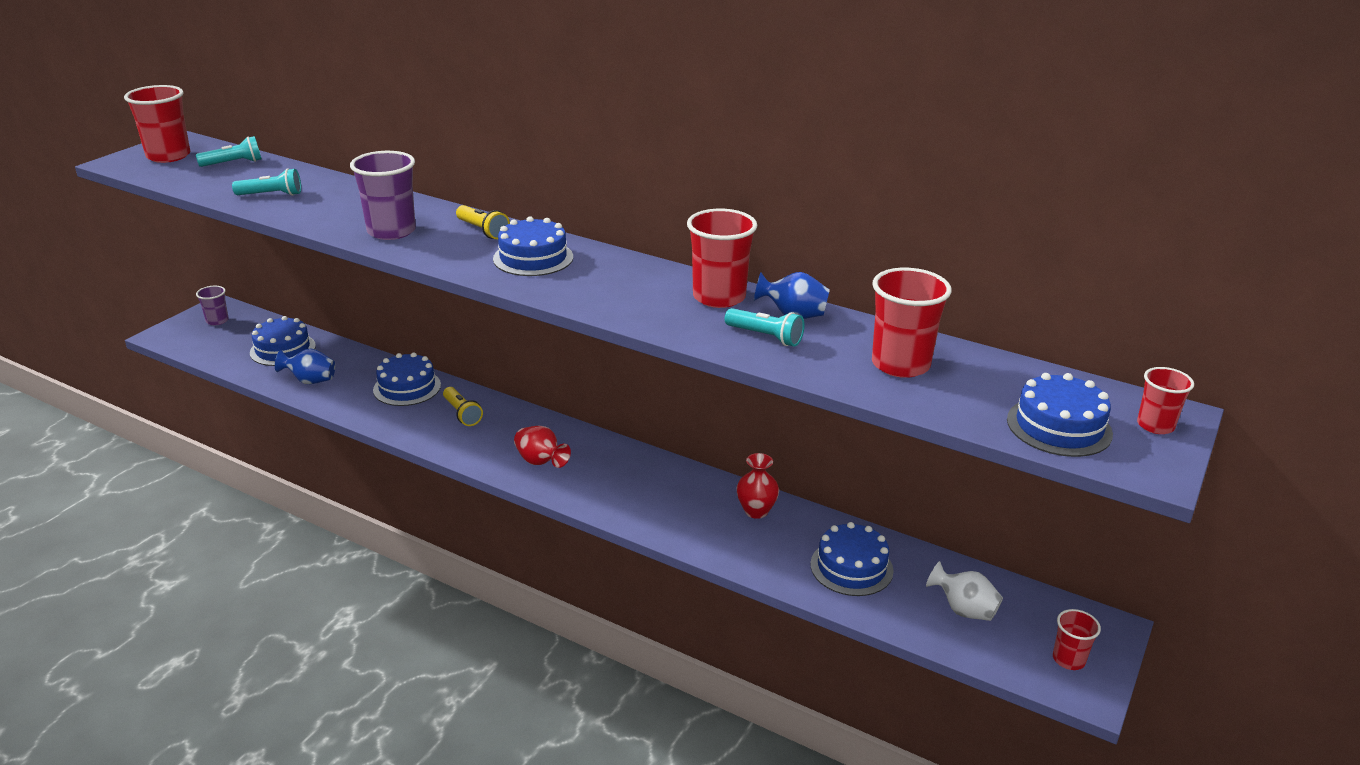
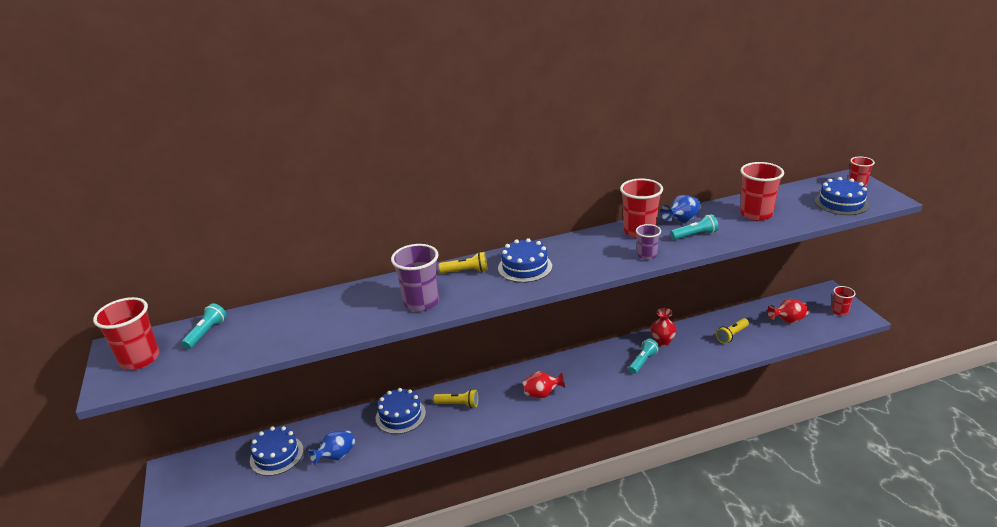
camera: 45 degrees left, 0 degrees up
purple cup [196,286,229,325] -> purple cup moved to [636,224,661,260]
turquoise flashlight [232,168,301,196] -> turquoise flashlight moved to [629,339,659,374]
blue cake [810,522,894,596] -> yellow flashlight [716,318,749,344]
white vase [926,561,1003,621] -> red vase [767,299,809,323]

